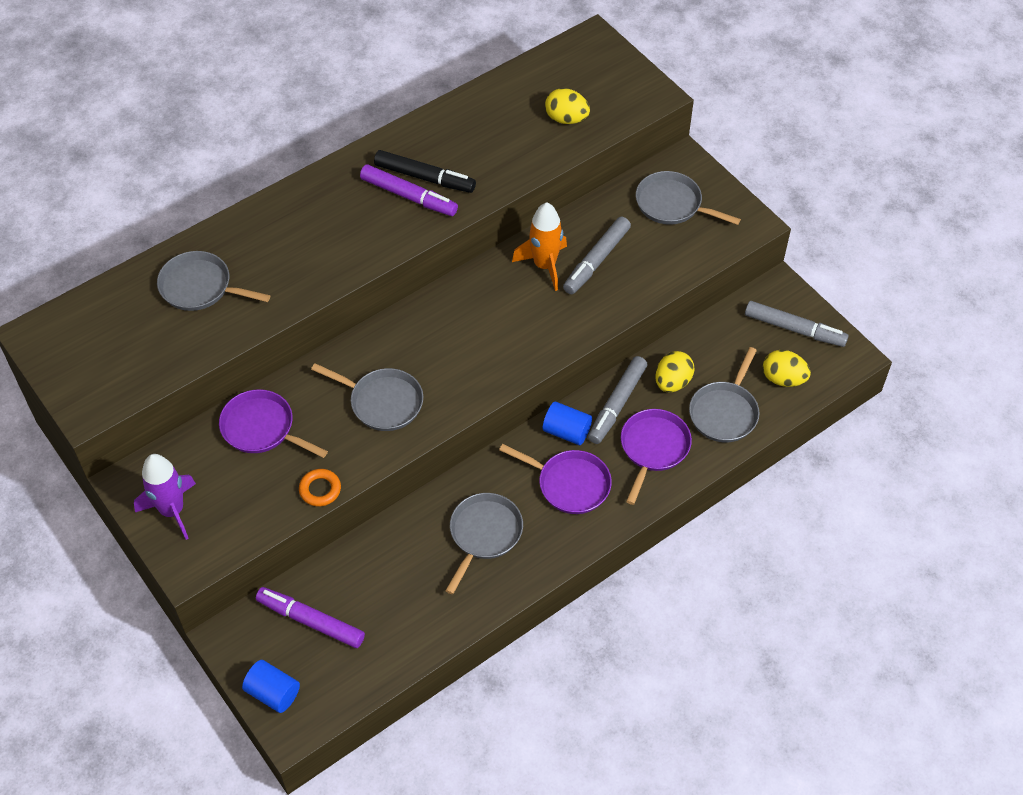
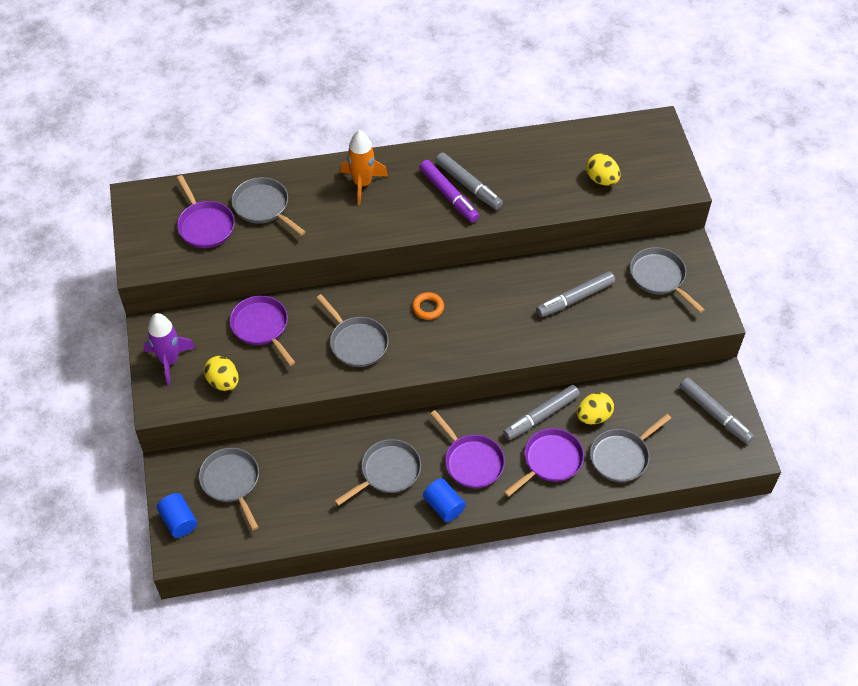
camera: 25 degrees right, 0 degrees up
purple marker [256,587,365,648] -> grey pan [199,448,259,531]
orange ring [299,469,341,507] -> orange ring moved to [412,292,444,320]
black marker [374,150,476,193] -> grey marker [435,152,503,210]
orange rocket [512,202,567,291] -> orange rocket moved to [340,130,388,205]
blue cylinder [543,402,592,445] -> blue cylinder moved to [423,478,466,522]
yellow egg [763,350,811,387] -> yellow egg moved to [204,356,239,391]
none -> purple pan [177,175,235,248]

